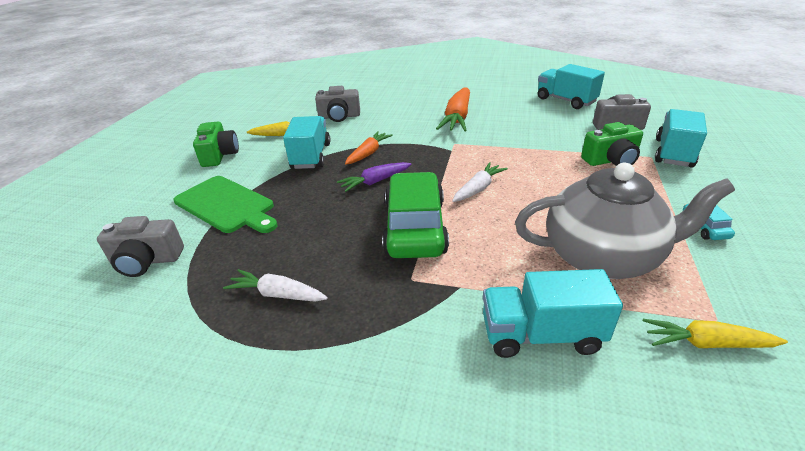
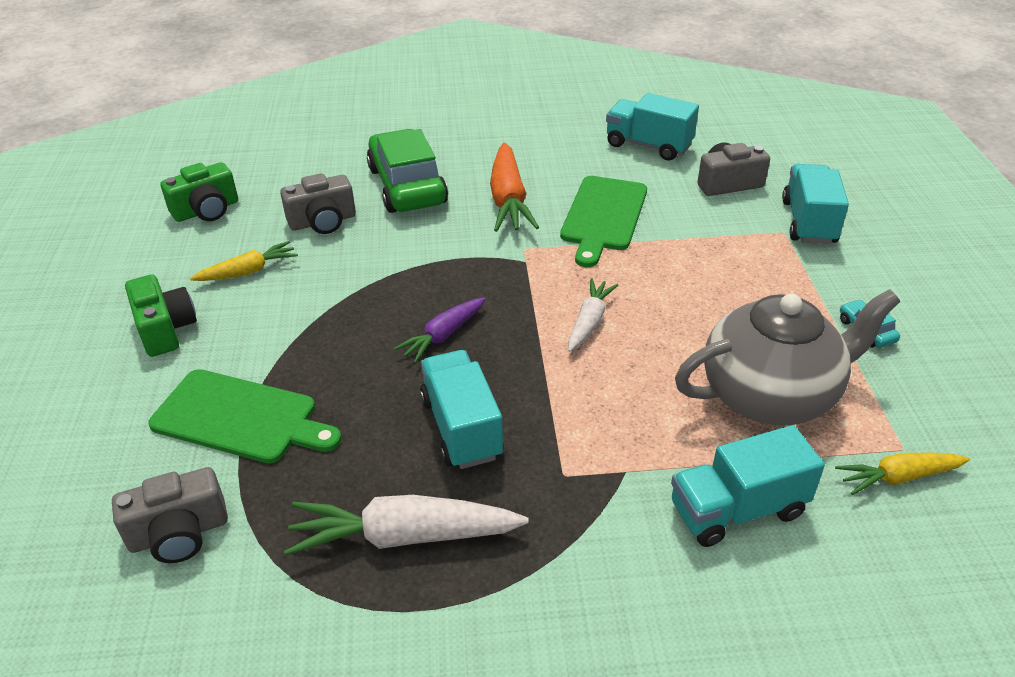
camera: 20 degrees left, 5 degrees up
white carrot [223,269,328,302] -> white carrot [284,495,529,556], size x1.65
turquoise truck [283,116,330,169] -> turquoise truck moved to [420,350,504,469]
orange carrot [345,131,393,164] -> none
green car [382,172,449,258] -> green car moved to [367,129,448,213]
green camera [581,122,643,166] -> green camera moved to [160,162,238,222]
none -> green cutting board [560,176,647,267]

